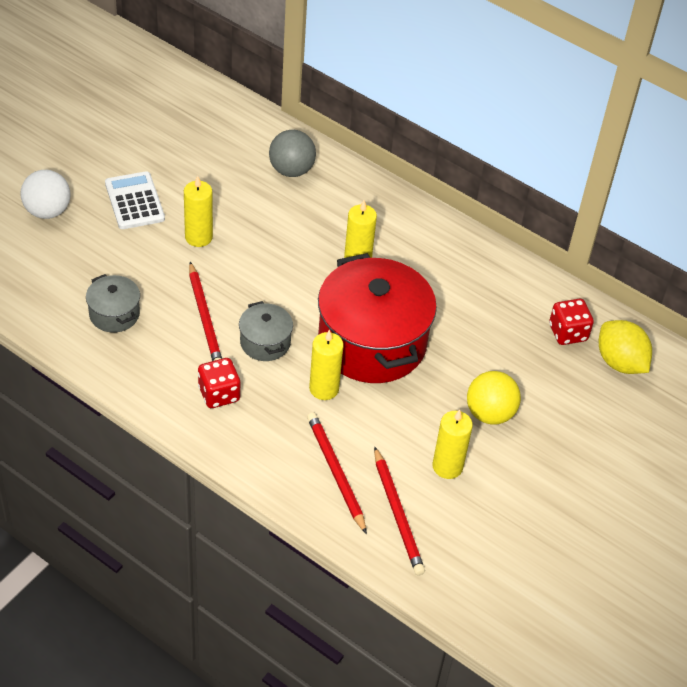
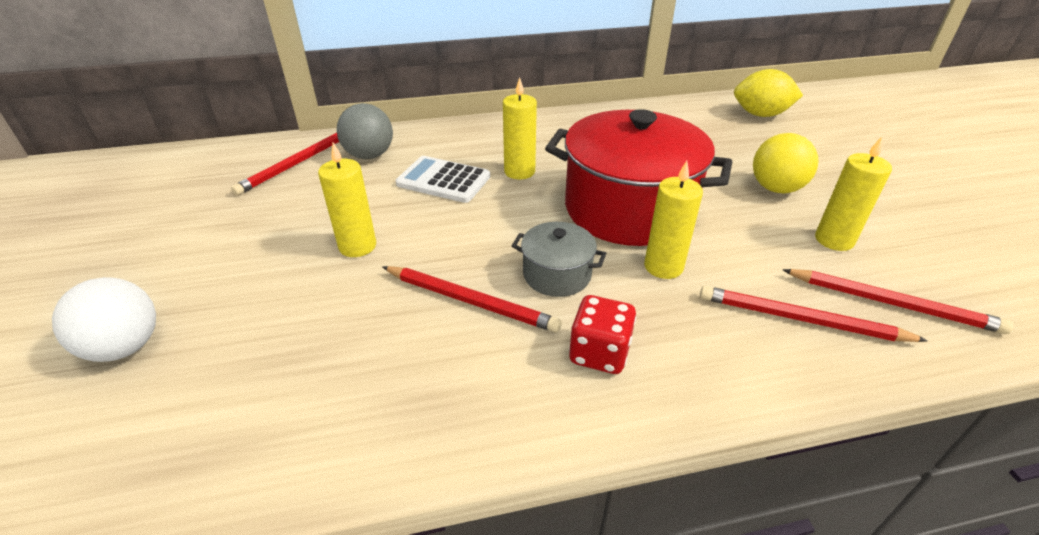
camera: 45 degrees left, 10 degrees down
grey pot [86,274,140,333] -> none
white calculator [105,171,165,229] -> white calculator moved to [396,156,490,203]
red dice [549,299,594,345] -> none
none -> red pencil [231,133,339,195]

